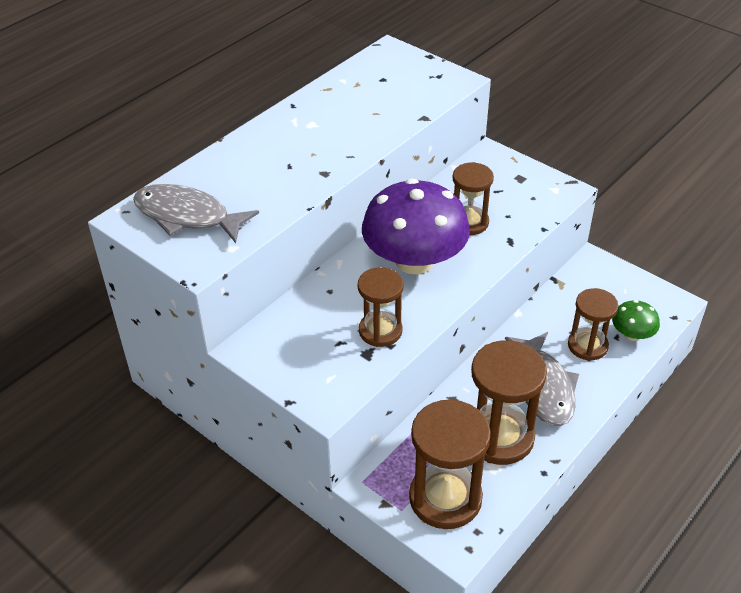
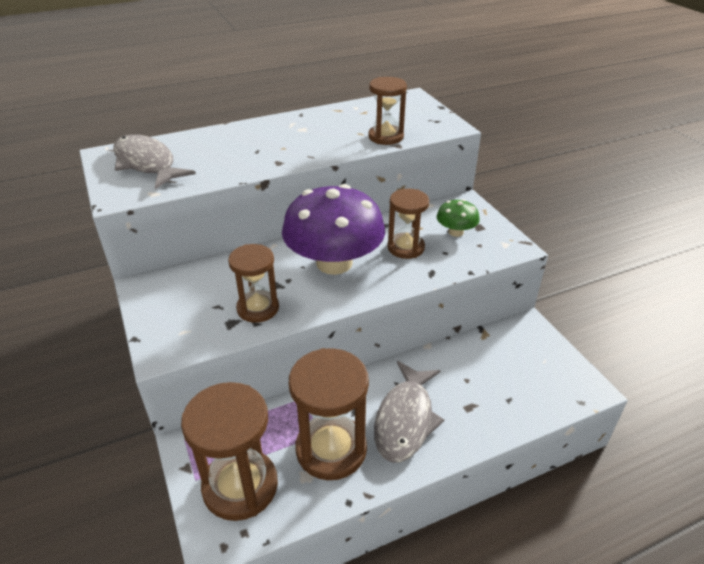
camera: 25 degrees right, 5 degrees down
brown hourglass [568,288,618,361] -> brown hourglass moved to [368,77,407,145]
green mushroom [612,300,660,341] -> green mushroom moved to [437,199,480,237]

